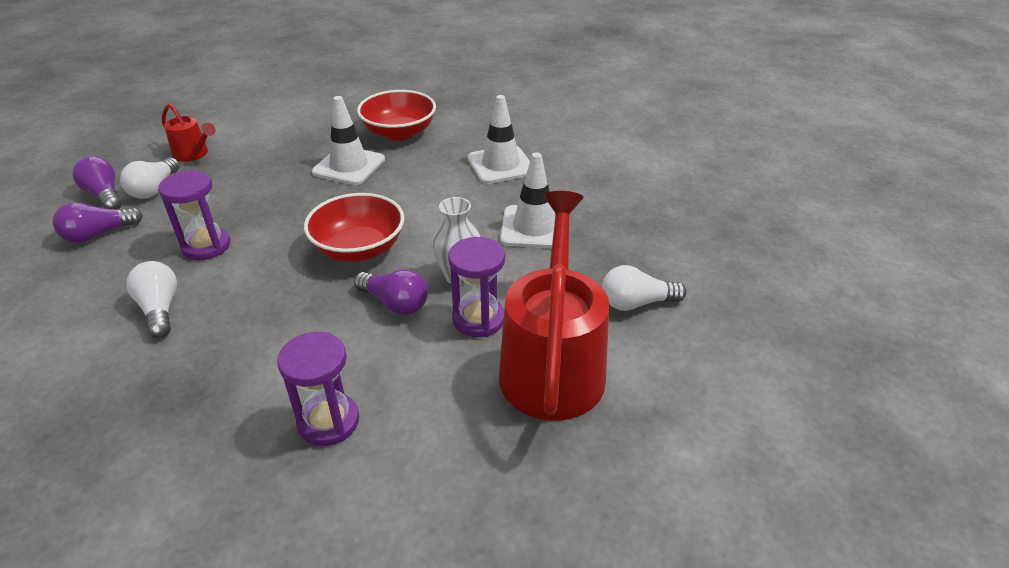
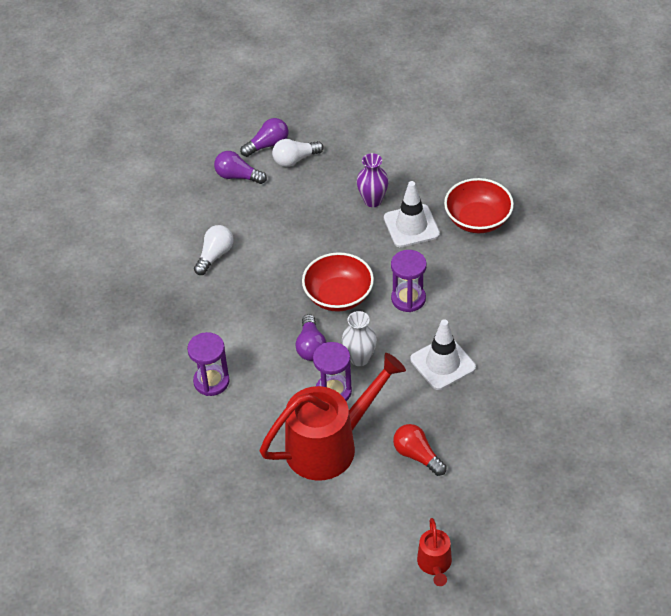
camera: 55 degrees right, 10 degrees up
purple light bulb [73,156,122,209] -> purple light bulb turned 45 degrees clockwise [240,118,289,157]
purple hourglass [158,170,230,260] -> purple hourglass moved to [391,250,427,312]
red watering can [162,104,215,162] -> red watering can moved to [417,518,452,586]
white traffic cone [467,95,530,184] -> none
white light bulb [602,265,686,311] -> red light bulb [393,424,447,476]
none -> purple vase [357,153,389,207]

